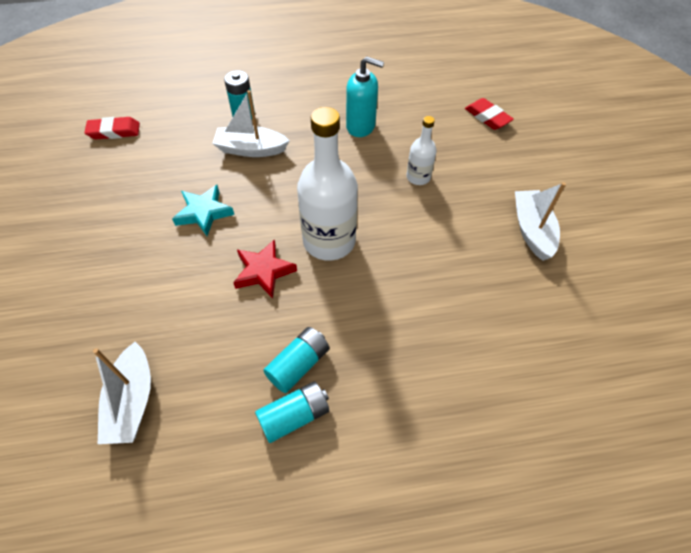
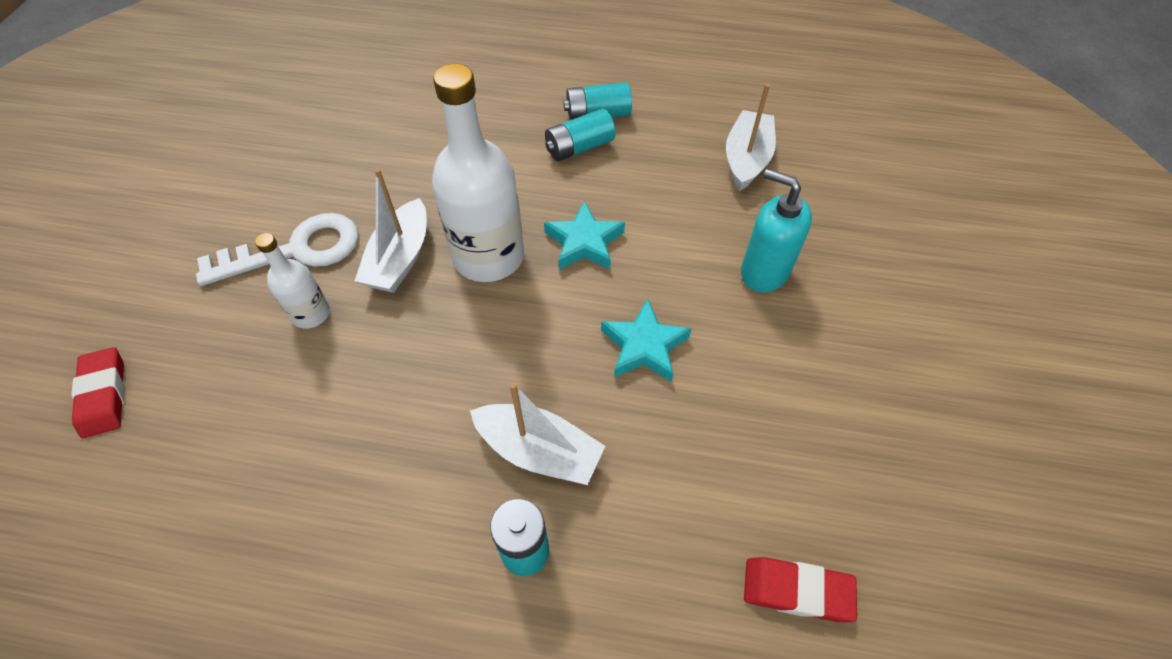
camera: 160 degrees left, 0 degrees up
red star [233,239,297,298] -> turquoise star [544,201,625,270]
turquoise soap dispenser [346,57,384,137] -> turquoise soap dispenser moved to [741,169,812,292]
white boat [515,182,566,261] -> white boat moved to [355,168,427,293]
none -> white key [196,213,359,286]

